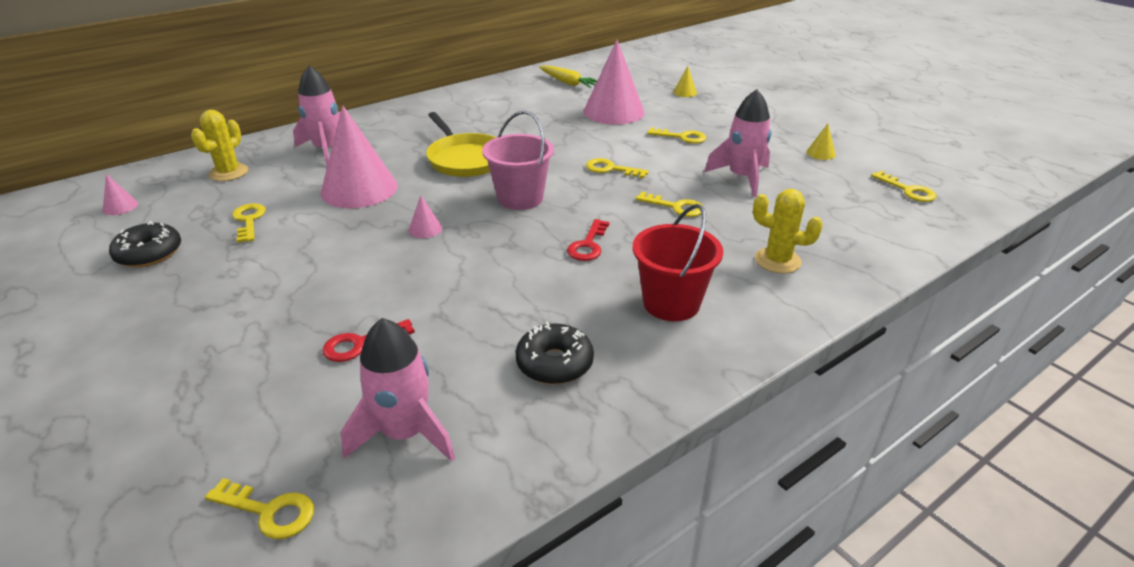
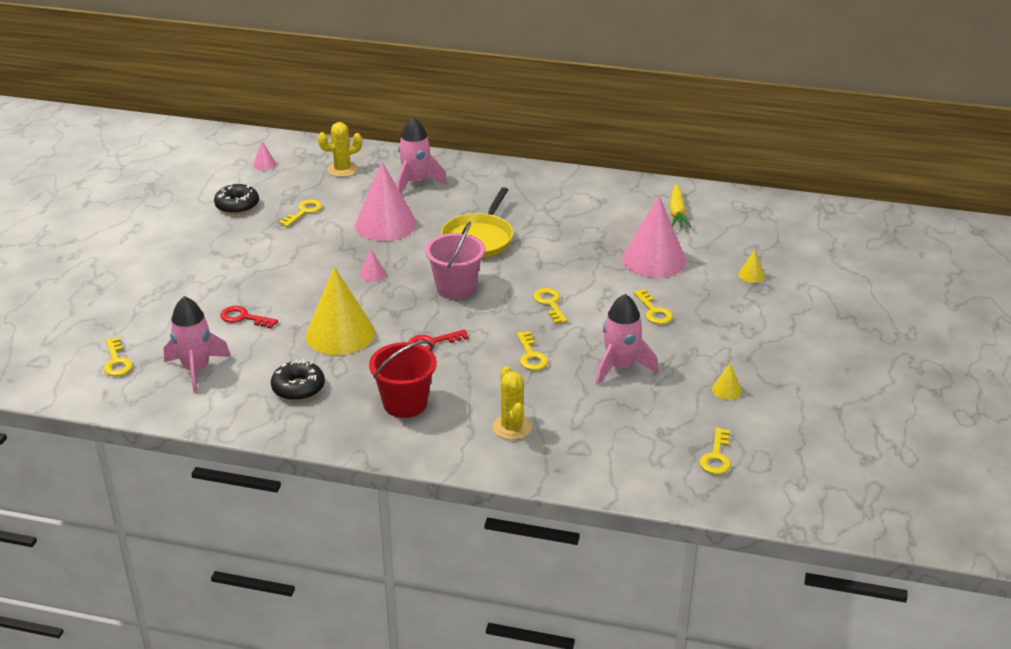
camera: 50 degrees right, 0 degrees up
none -> yellow cone [306,267,375,355]

